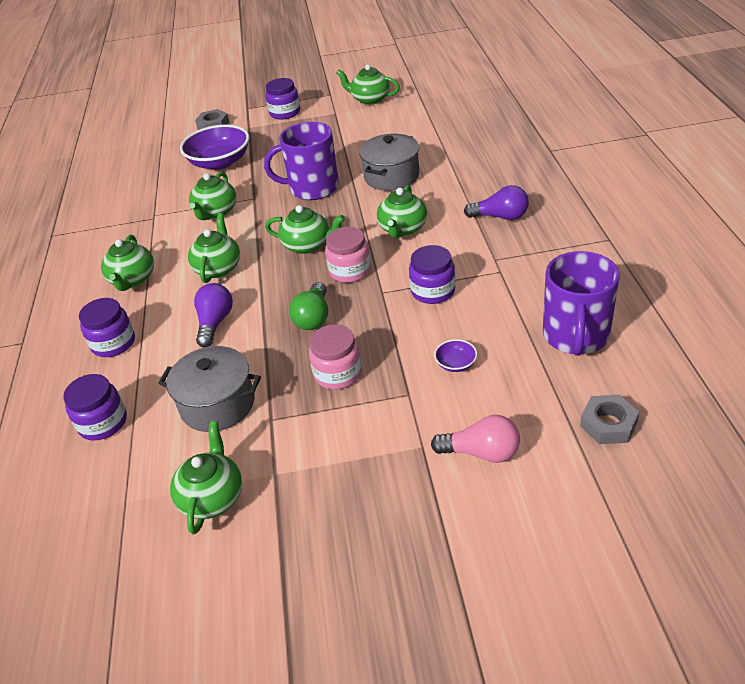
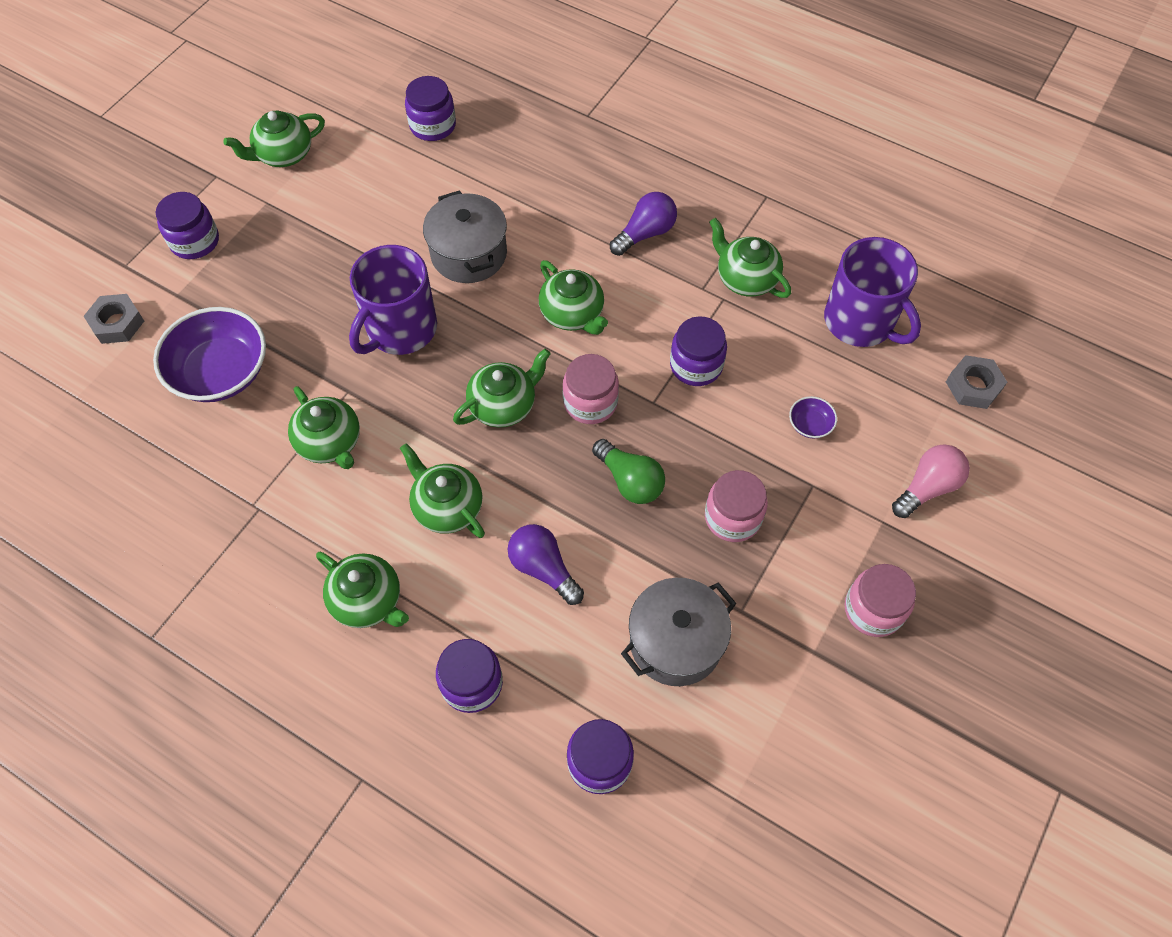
camera: 55 degrees left, 20 degrees up
green teapot [170,421,242,534] -> green teapot moved to [709,218,791,298]
none -> purple jar [405,76,456,141]
none -> pink jar [845,564,916,637]

